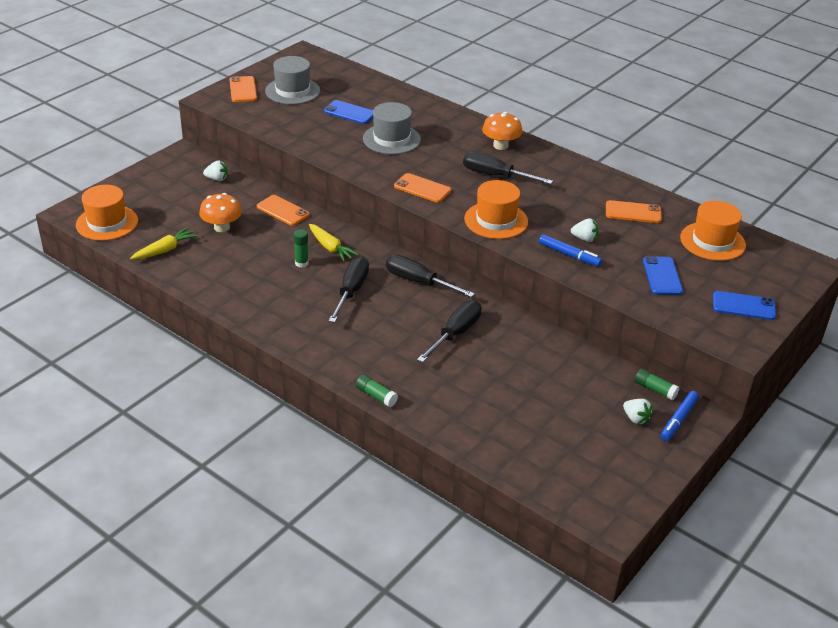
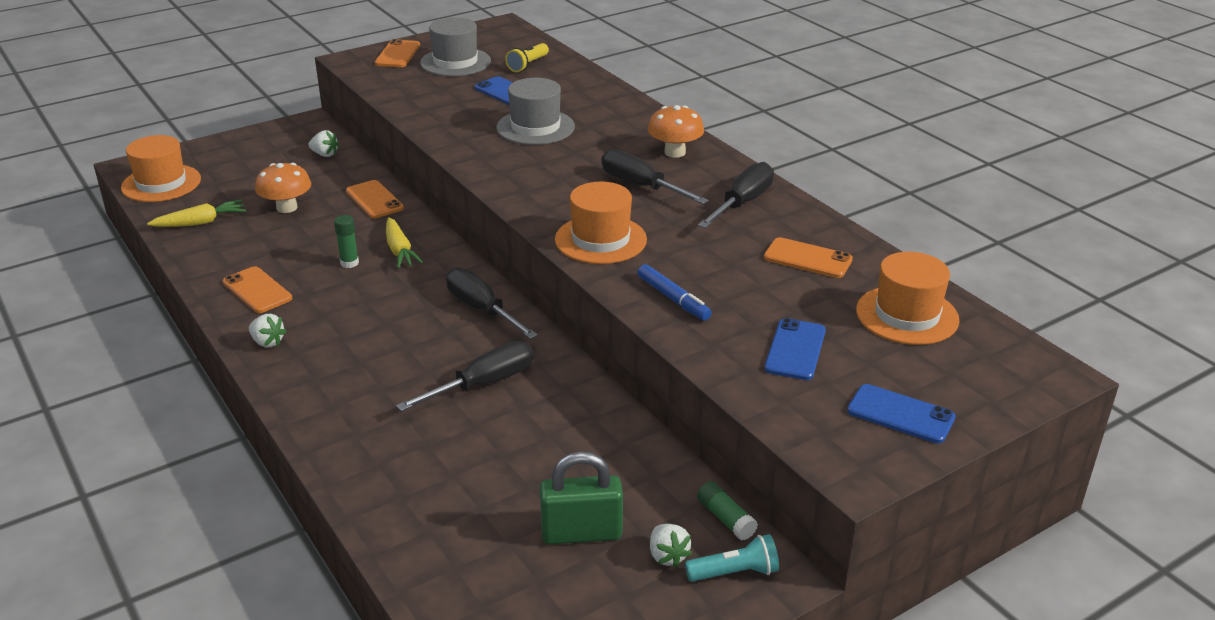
camera: 20 degrees right, 5 degrees down
black screwdriver [329,257,369,323] -> black screwdriver moved to [698,162,774,228]
green glue stick [356,374,398,407] -> none
orange phone [394,173,451,203] -> orange phone moved to [223,266,292,313]
white strawberry [571,218,599,242] -> white strawberry moved to [249,314,287,347]
blue marker [661,391,699,441] -> turquoise flashlight [685,534,779,582]
none -> yellow flashlight [505,43,549,72]
none -> green padlock [540,452,623,545]

